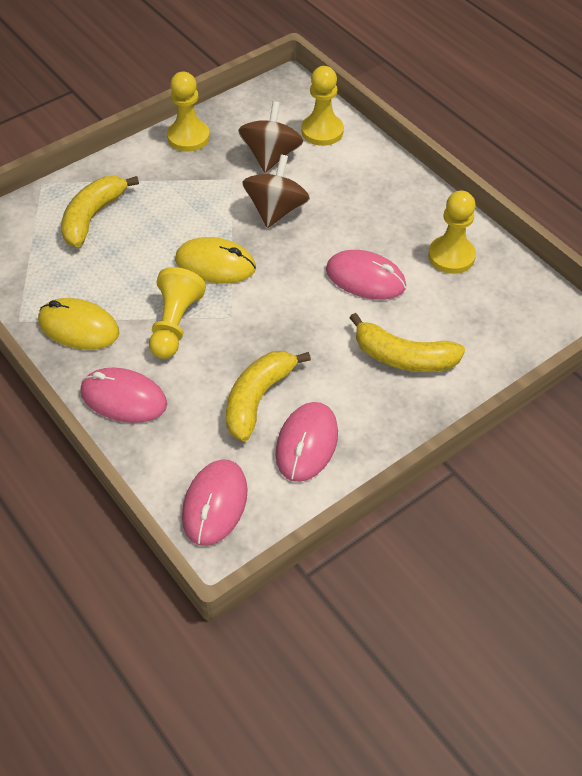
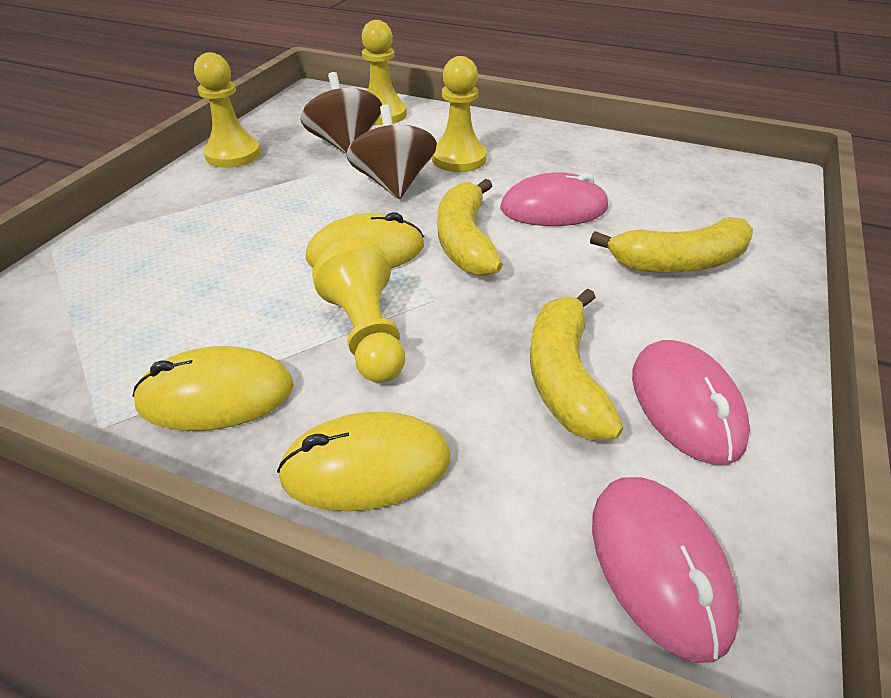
camera: 30 degrees left, 10 degrees down
yellow banana [61,176,139,247] -> yellow banana moved to [437,179,503,277]
pink mouse [81,368,167,423] -> yellow mouse [277,412,450,512]
yellow pawn [428,191,476,274] -> yellow pawn moved to [432,56,487,172]

